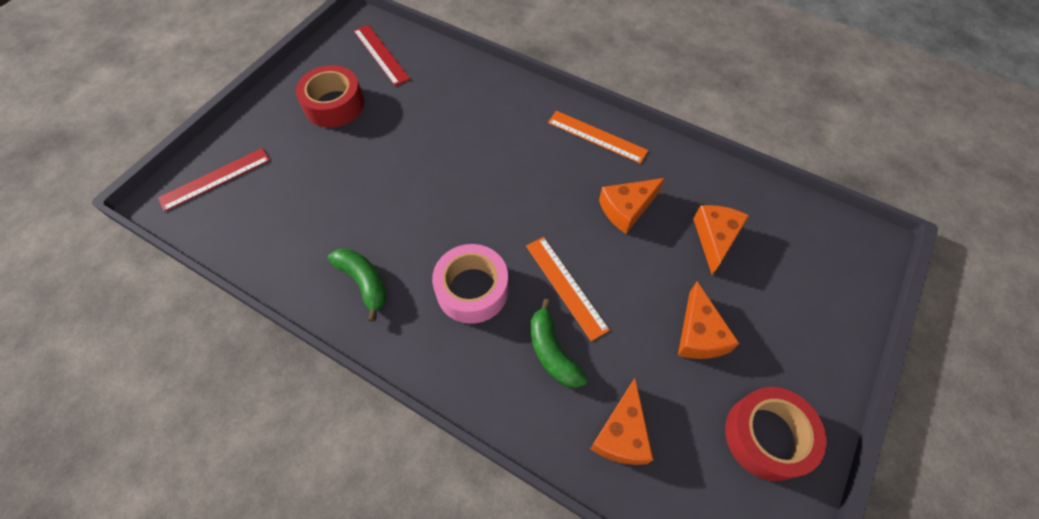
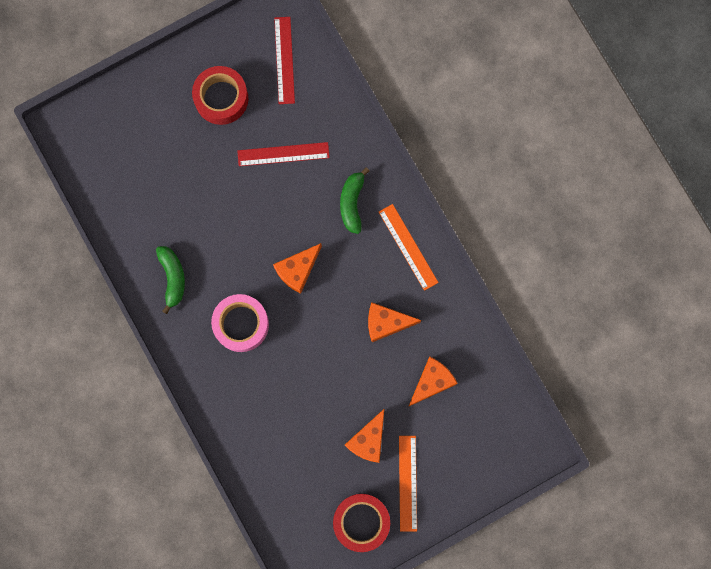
camera: 30 degrees right, 20 degrees up
red ruler [158,148,270,212] -> red ruler moved to [237,142,330,166]
orange ruler [526,237,610,341] -> orange ruler moved to [399,436,417,532]
green banana [531,299,587,388] -> green banana moved to [340,167,370,234]
orange cheese [590,378,654,465] -> orange cheese moved to [273,243,322,294]

